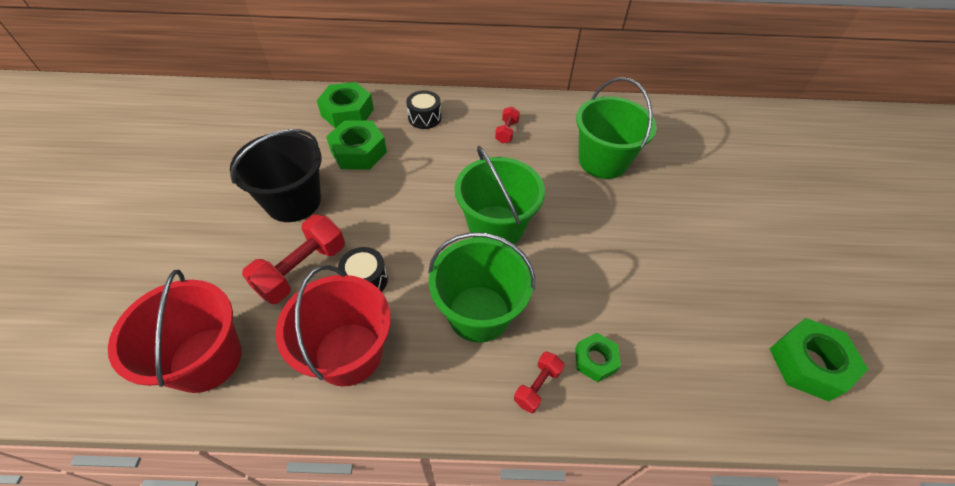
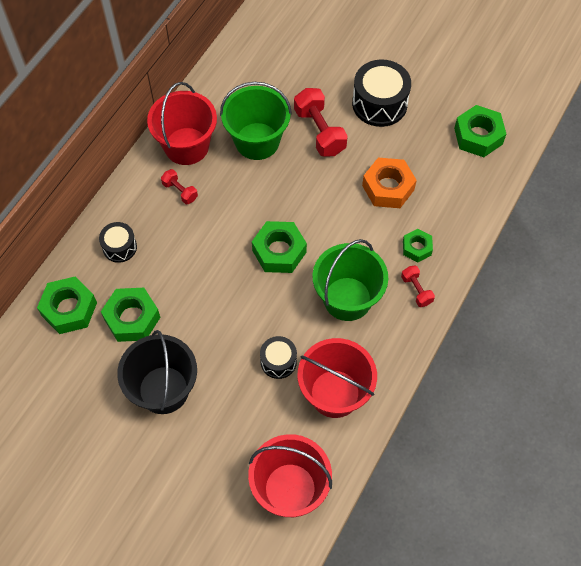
camera: 60 degrees left, 10 degrees up
red dumbbell [242,215,345,304] -> red dumbbell moved to [294,88,348,157]
green bucket [455,146,545,244] -> green nut [252,221,307,273]
none -> red bucket [147,82,217,165]
none -> black drum [352,59,411,127]
none -> orange nut [362,158,417,208]

